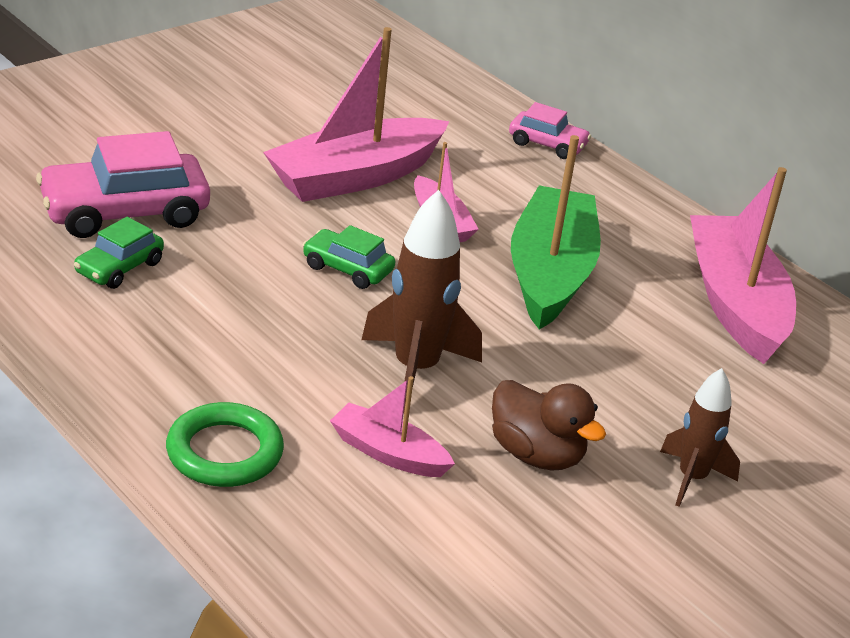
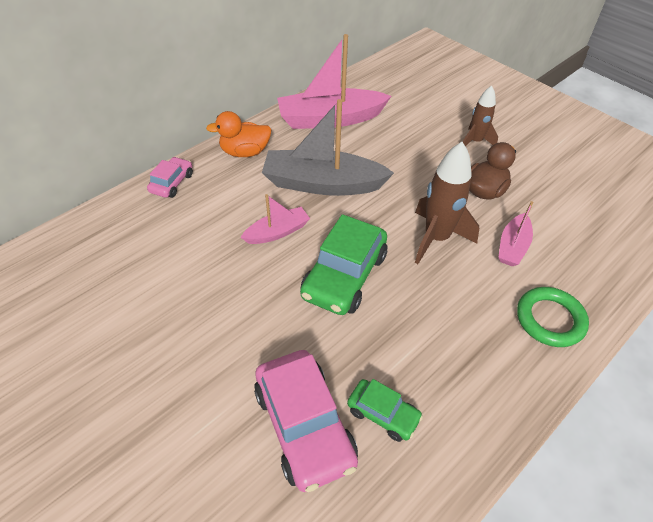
camera: 90 degrees left, 15 degrees up
pink boat [263,27,450,202] -> none
green car [303,225,395,289] -> green car [300,214,387,315], size x1.85
green boat [511,135,601,330] -> grey boat [262,99,394,196]
none -> orange duck [206,111,272,157]

